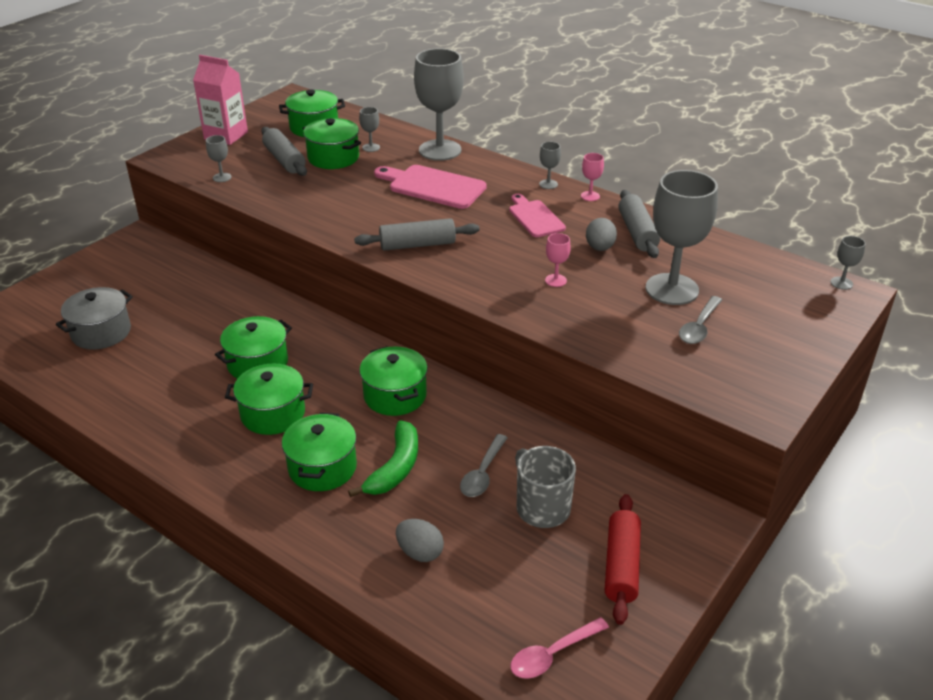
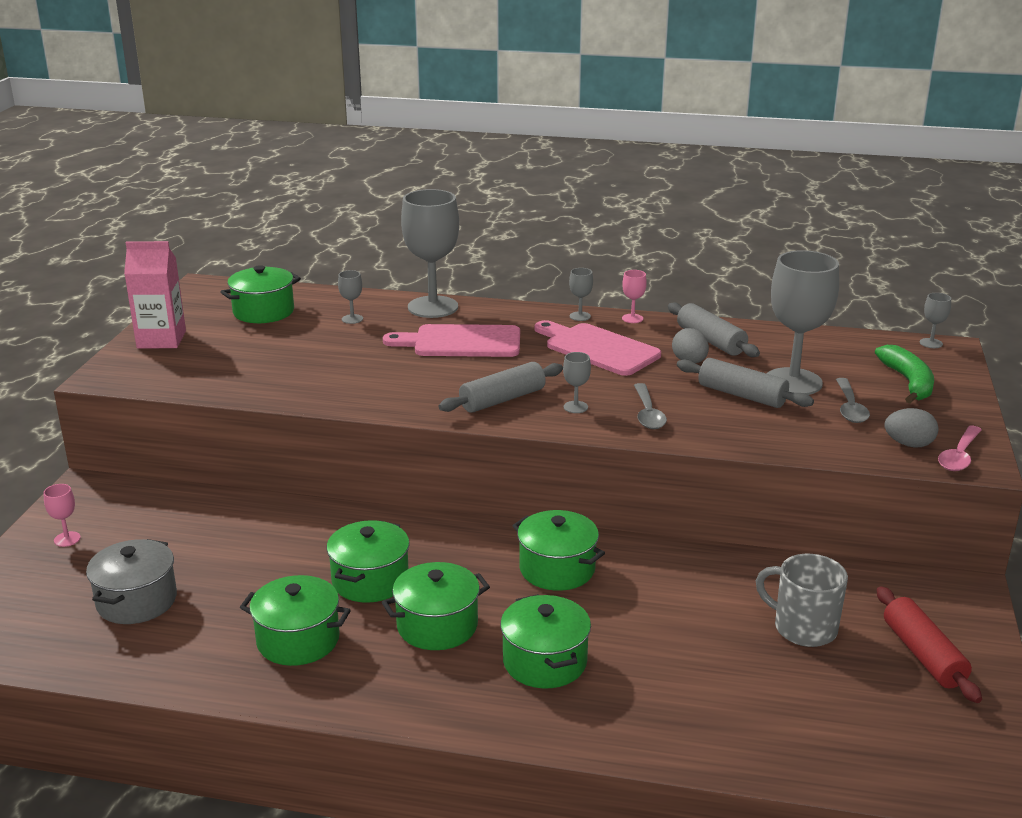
camera: 25 degrees left, 10 degrees down
grey goblet [206,135,232,182] -> grey goblet moved to [563,352,591,413]
grey rolling pin [261,127,307,176] -> grey rolling pin moved to [677,358,814,408]
green pot [303,118,361,169] -> green pot moved to [240,575,351,666]
green banana [348,420,418,497] -> green banana moved to [875,345,934,403]
grey egg [396,519,444,562] -> grey egg moved to [884,408,938,448]
grey spoon [460,434,508,497] -> grey spoon moved to [634,383,667,429]
pink cutting board [509,194,566,237] -> pink cutting board [535,320,661,376], size x1.52
pink spoon [511,617,609,679] -> pink spoon moved to [938,426,982,471]
pink goblet [545,233,571,287] -> pink goblet moved to [44,484,81,547]

